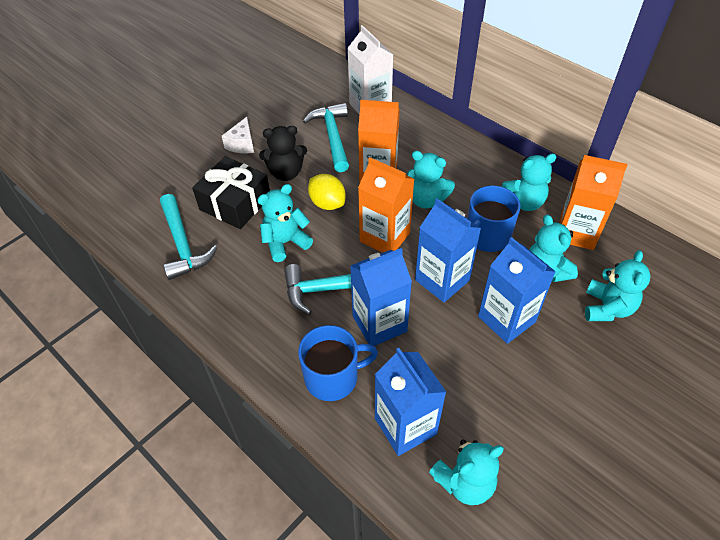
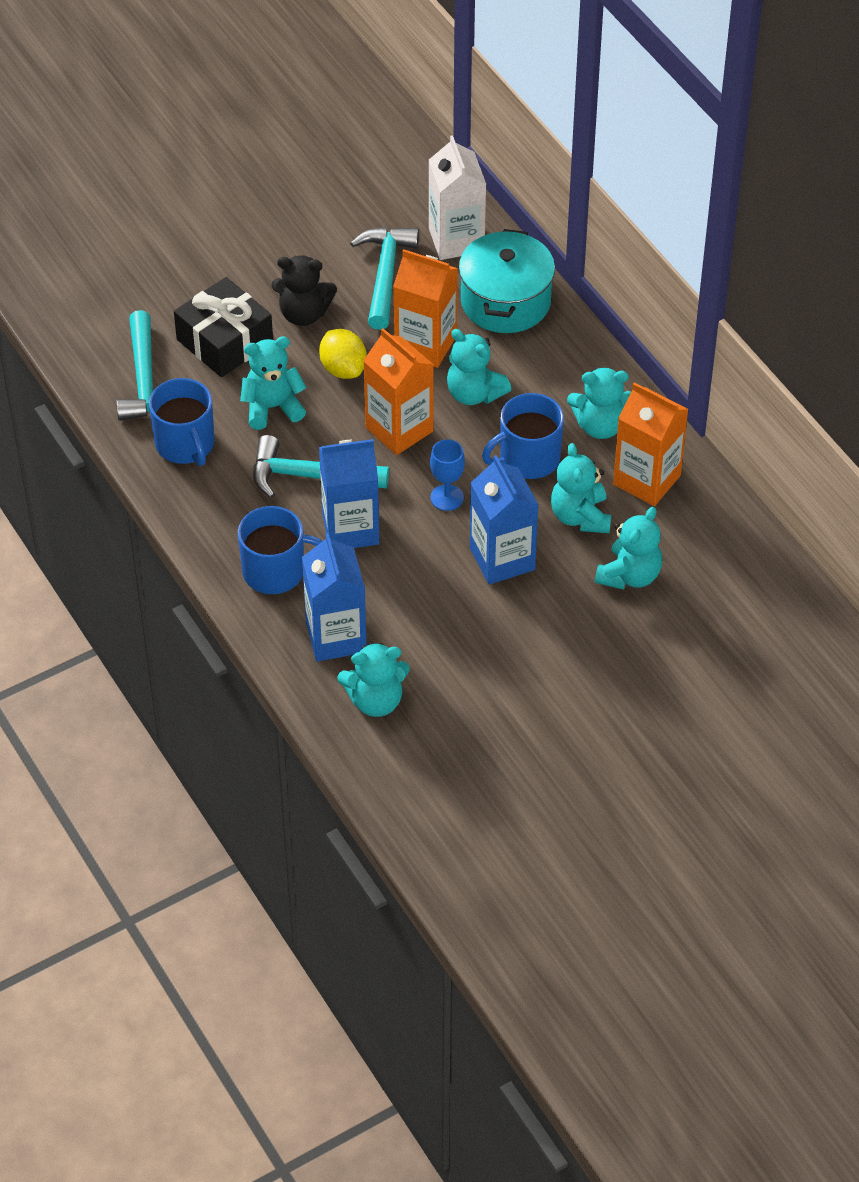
camera: 15 degrees right, 0 degrees up
white cheese [222,117,254,153] -> none
blue carton [415,199,481,302] -> blue goblet [430,439,465,511]
none -> blue mug [149,378,215,466]
none -> turquoise pot [459,229,555,333]

